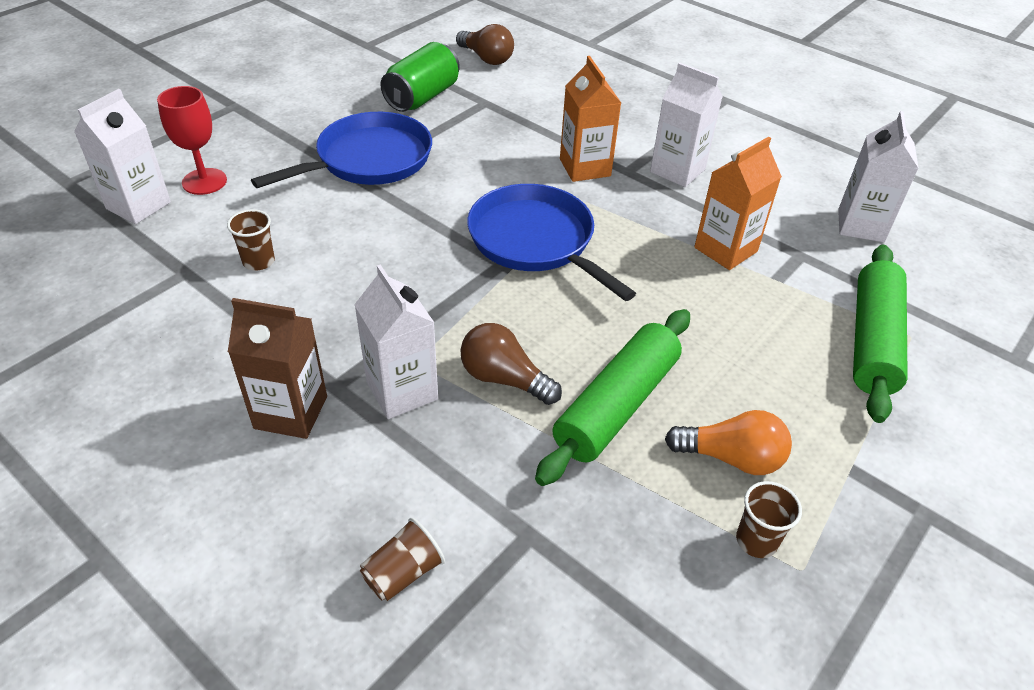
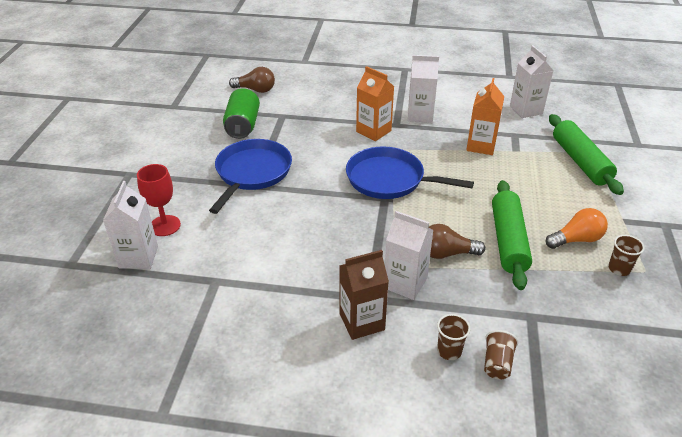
camera: 30 degrees left, 5 degrees down
brown cup [227,209,275,270] -> brown cup moved to [437,314,471,360]

